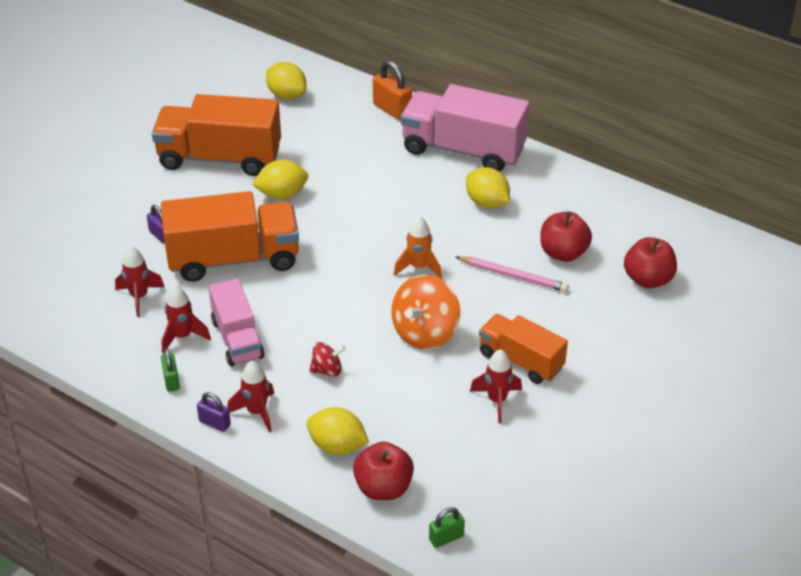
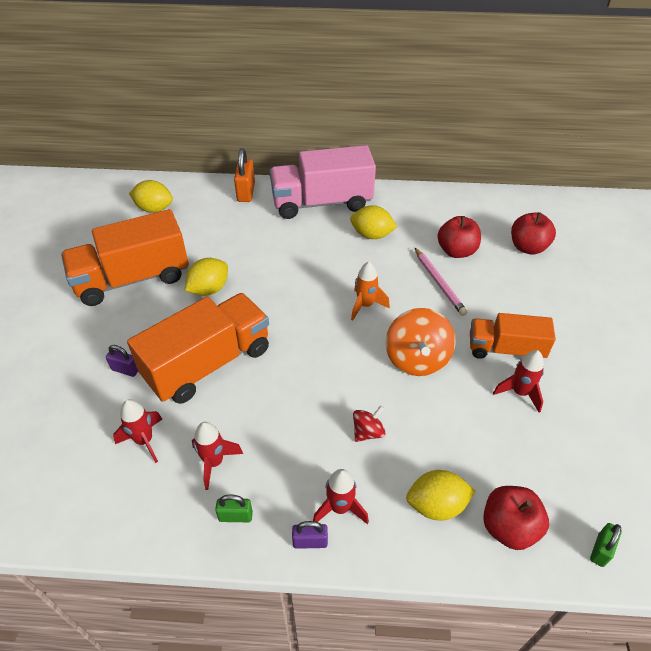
camera: 30 degrees left, 5 degrees up
green padlock [161,348,180,392] -> green padlock turned 45 degrees counterclockwise [215,494,253,522]
pink truck [209,278,264,366] -> none
orange padlock [373,60,412,121] -> orange padlock turned 75 degrees clockwise [234,149,255,202]
pink pencil [456,256,569,292] -> pink pencil turned 75 degrees clockwise [415,248,467,316]

